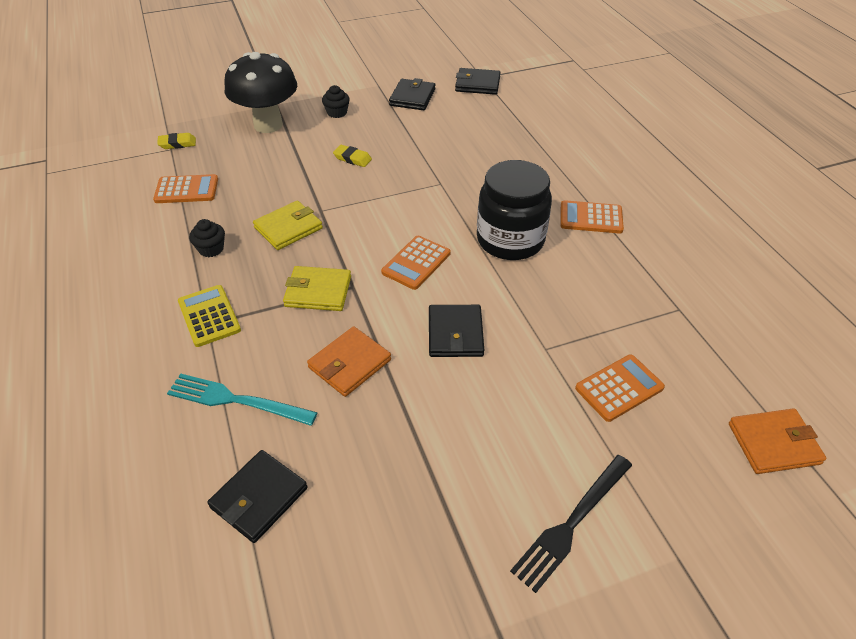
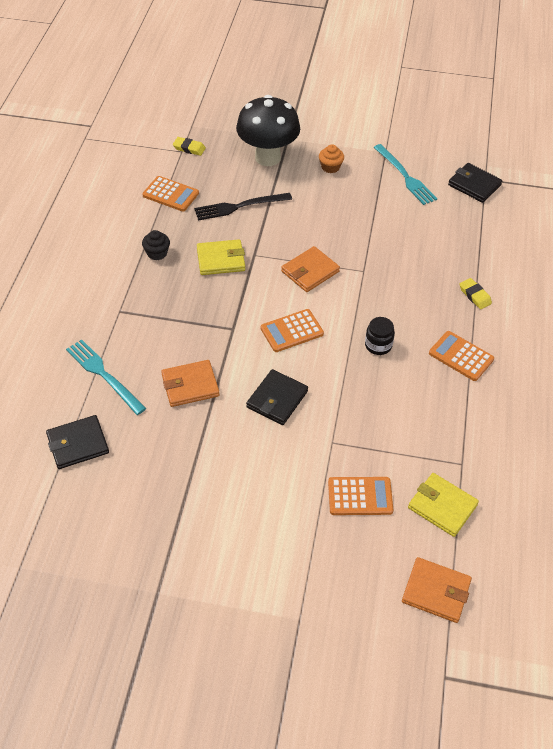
camera: 30 degrees right, 5 degrees up
yellow calculator [178,285,241,347] -> none
yellow wallet [283,266,351,311] -> yellow wallet moved to [408,473,479,537]
black cupcake [322,85,350,118] -> orange cupcake [319,144,344,173]
yellow eraser [333,145,372,167] -> yellow eraser moved to [460,278,492,309]
black wallet [389,78,435,110] -> turquoise fork [373,144,437,205]
black jar [477,160,552,260] -> black jar [365,317,395,355], size x0.46
black fork [510,455,632,593] -> black fork moved to [194,193,292,221]
none -> orange wallet [281,246,340,292]

